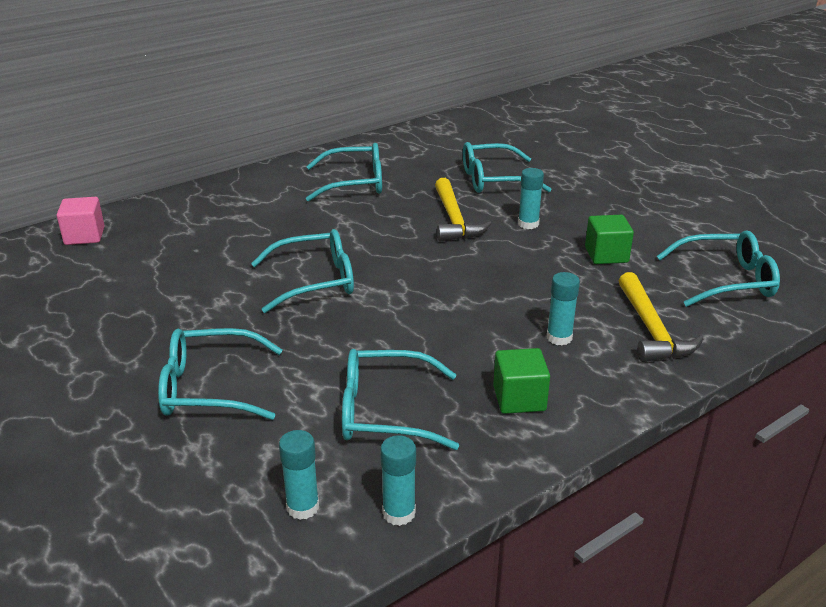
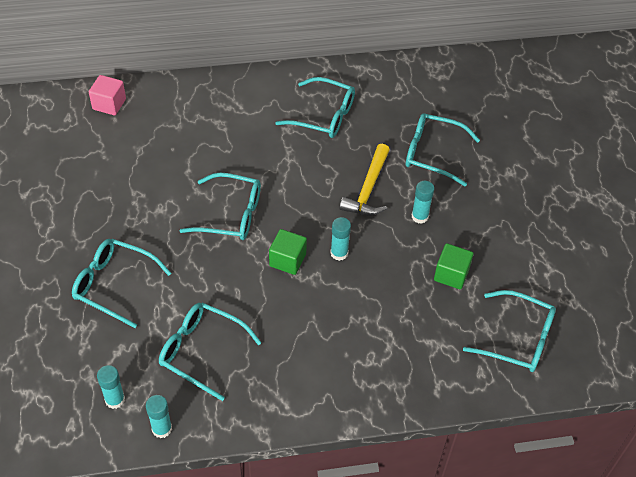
camera: 25 degrees right, 20 degrees up
green cube [493,348,550,414] -> green cube moved to [269,229,307,275]
turquoise glue stick [547,272,580,345] -> turquoise glue stick moved to [330,217,351,261]
yellow hammer [619,272,703,362] -> none

